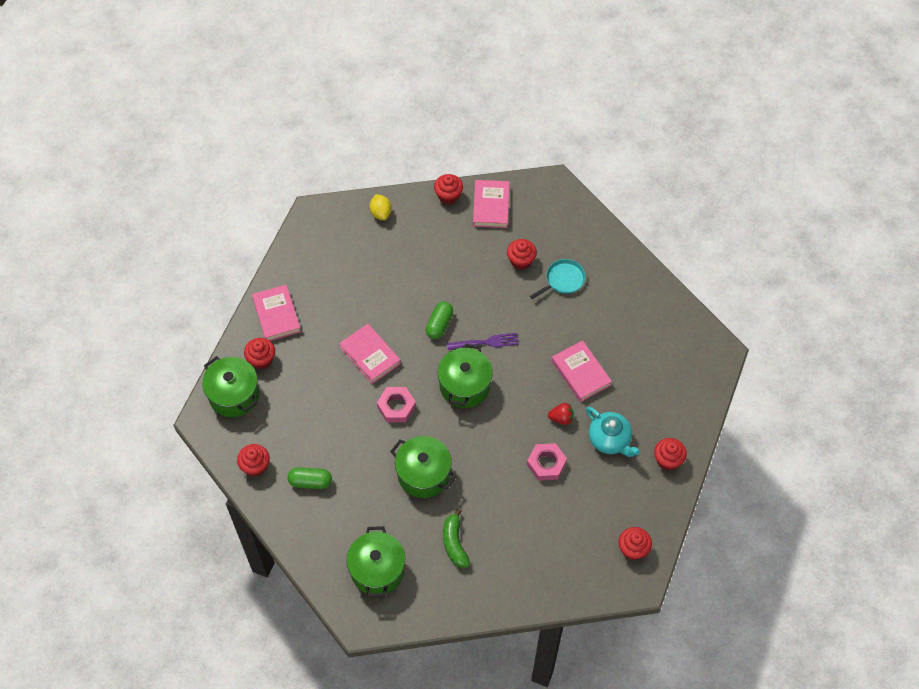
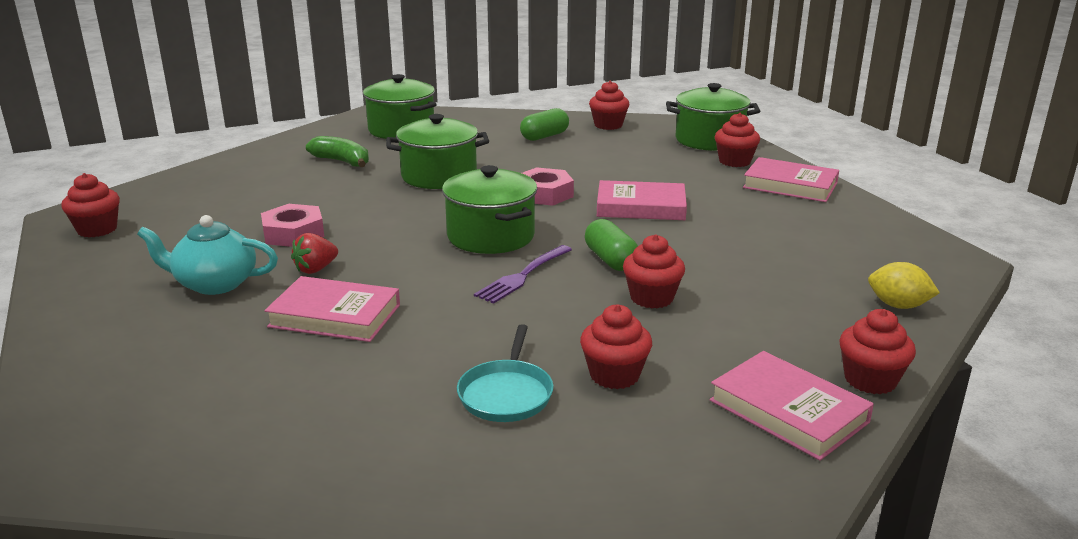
camera: 135 degrees right, 35 degrees down
red cupcake [654,438,687,470] -> red cupcake moved to [623,234,685,308]

